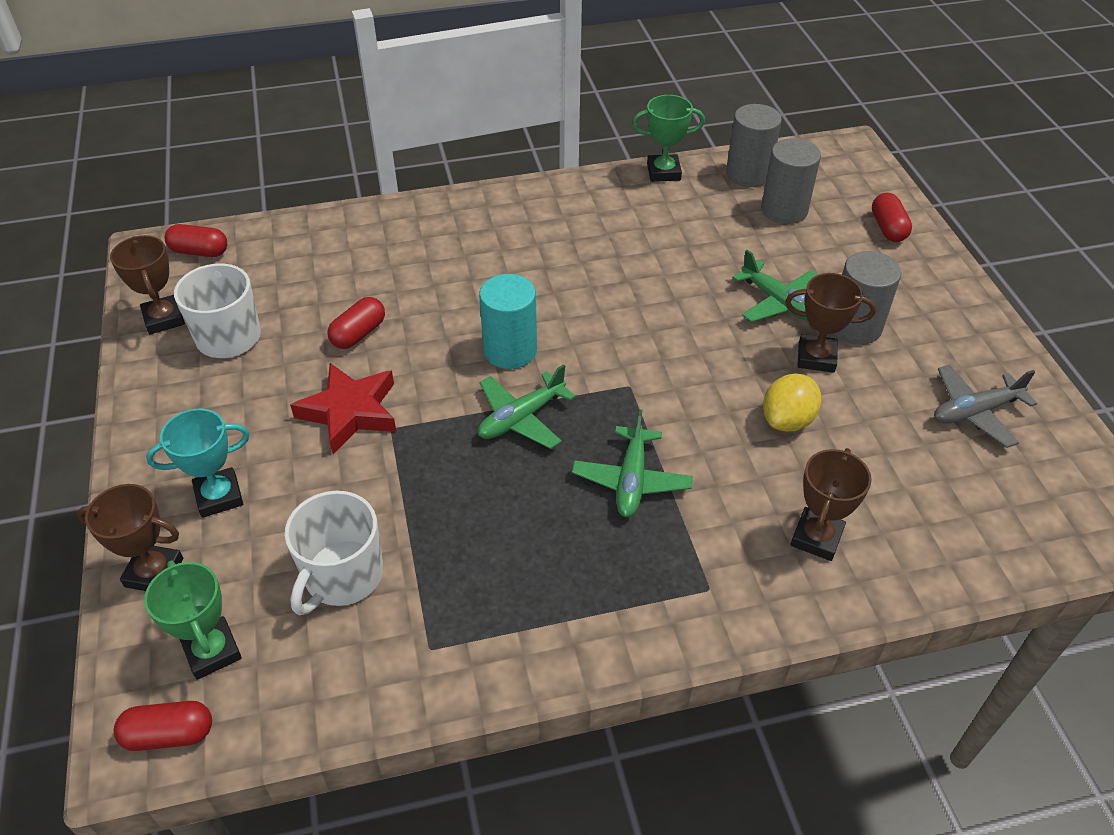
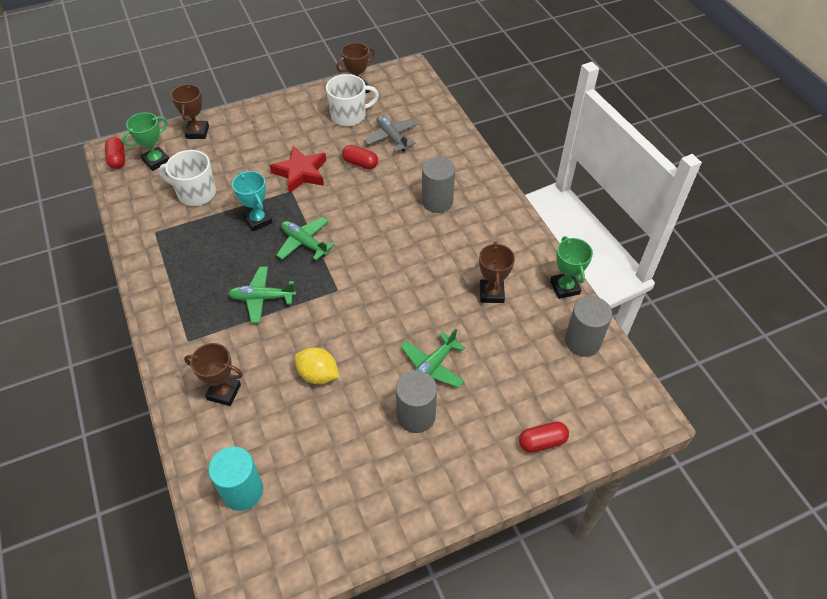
camera: 80 degrees right, 5 degrees up
turquoise trophy [146,408,249,518] -> turquoise trophy moved to [232,171,273,231]
red capsule [165,224,227,257] -> none
turquoise cylinder [479,274,537,369] -> turquoise cylinder moved to [208,447,263,511]
grey cylinder [761,138,821,224] -> grey cylinder moved to [422,157,455,213]
brown trophy [785,273,876,373] -> brown trophy moved to [479,242,515,303]
grey plane [934,364,1037,448] -> grey plane moved to [364,115,418,152]

